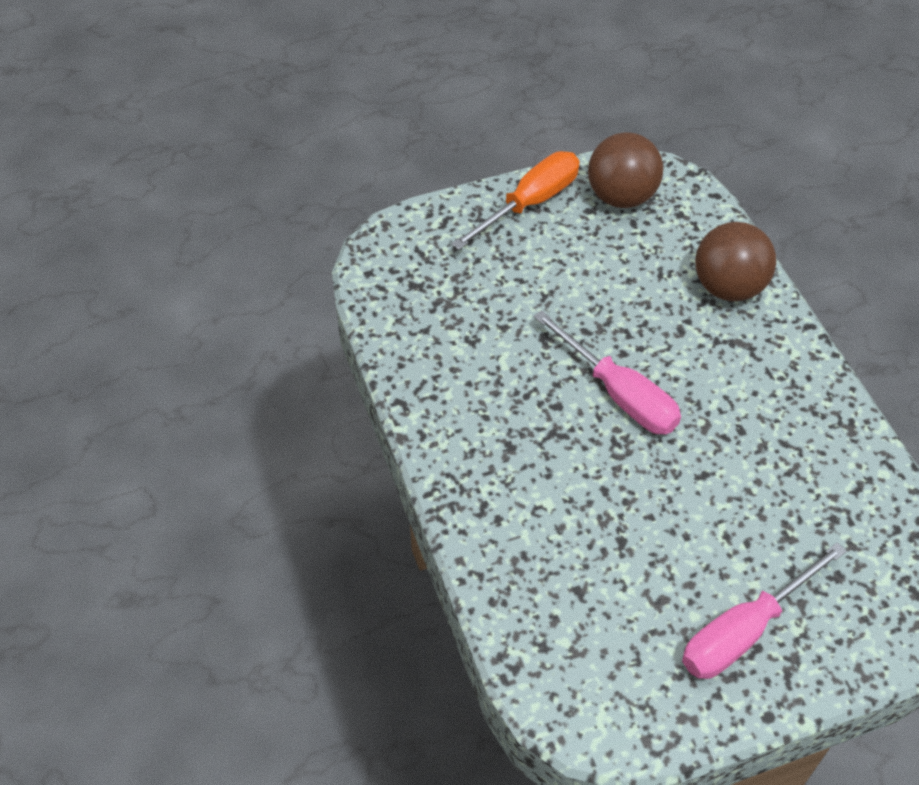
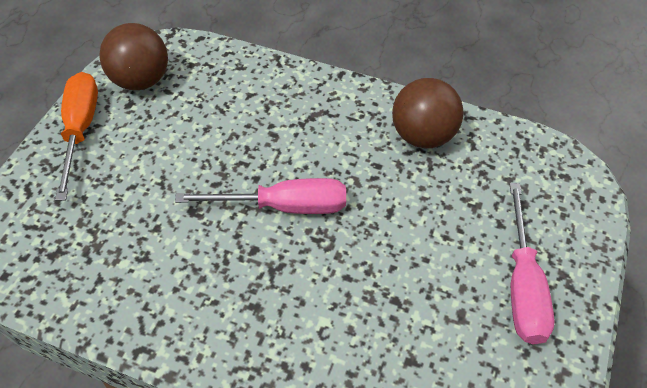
camera: 50 degrees left, 0 degrees up
brown ball [695,222,776,301] -> brown ball moved to [392,78,463,148]

